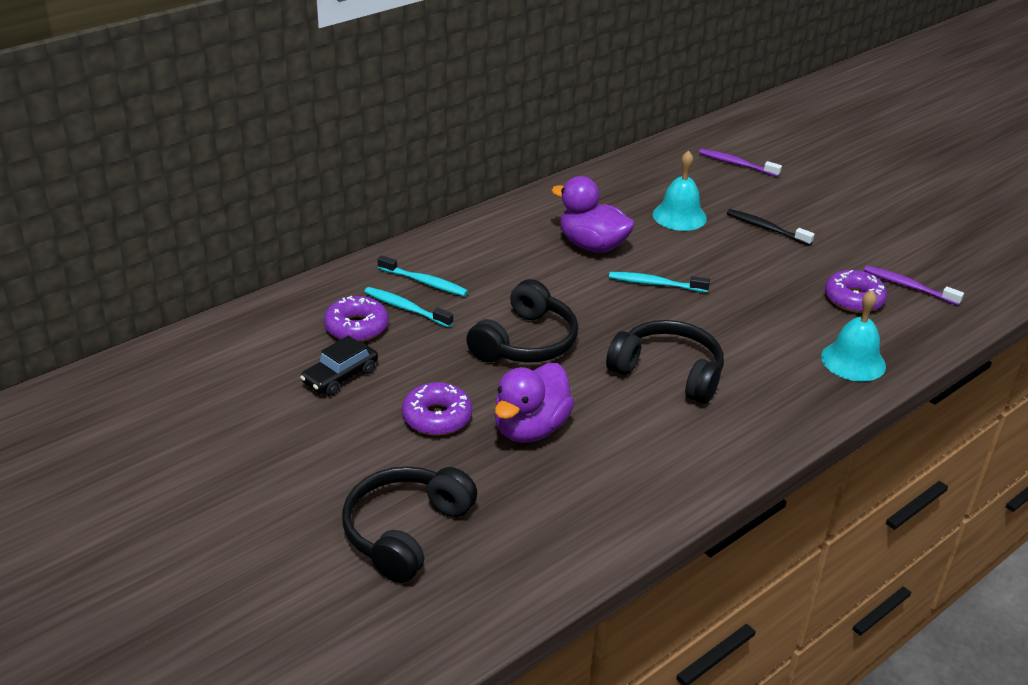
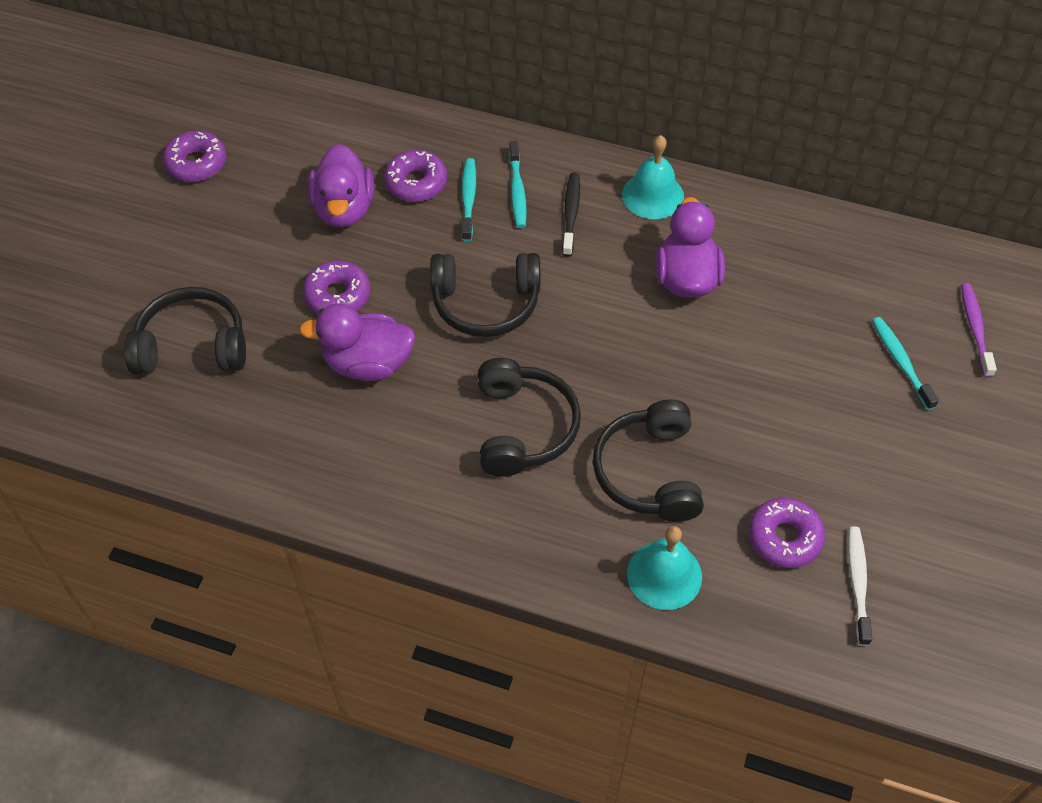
camera: 60 degrees right, 20 degrees up
black car [300,335,378,396] -> purple duck [308,144,374,227]
turquoise toothbrush [609,272,710,292] -> turquoise toothbrush moved to [872,317,939,410]
turquoise bell [653,150,707,231] -> turquoise bell moved to [622,135,684,219]
black toothbrush [727,209,815,246] -> black toothbrush moved to [562,172,580,257]
purple toothbrush [864,266,964,306] -> white toothbrush [848,526,872,646]
none -> purple donut [163,131,226,182]
none -> black headphones [593,399,704,522]

